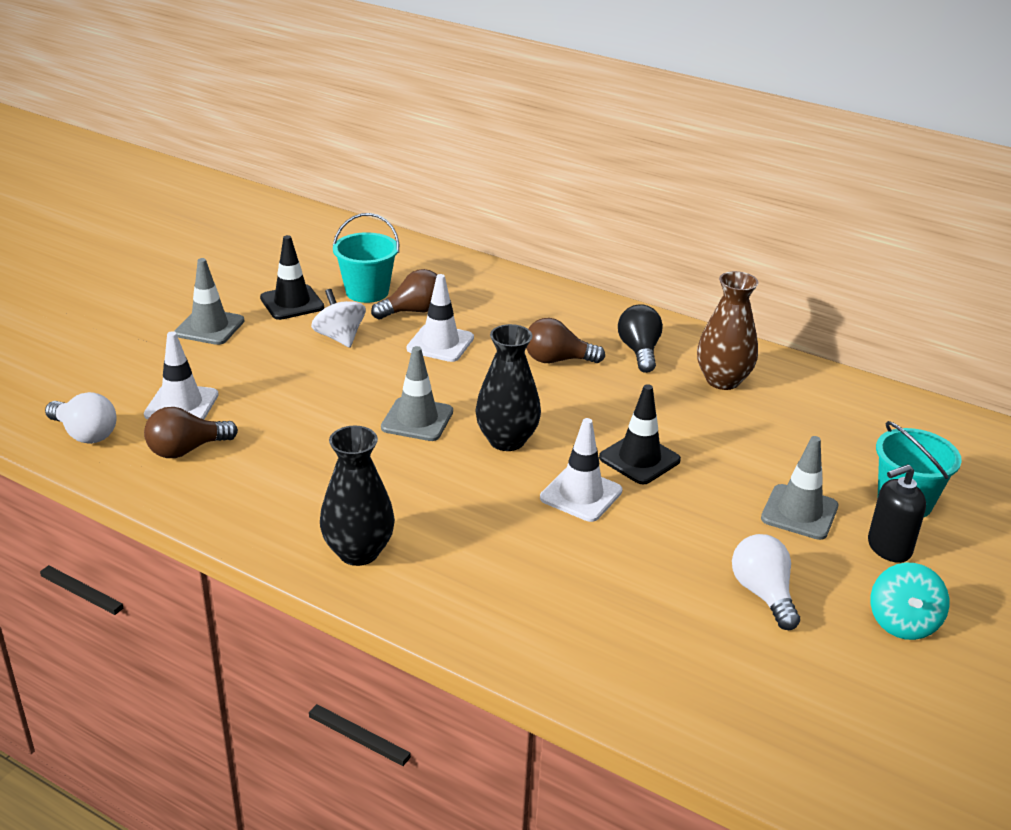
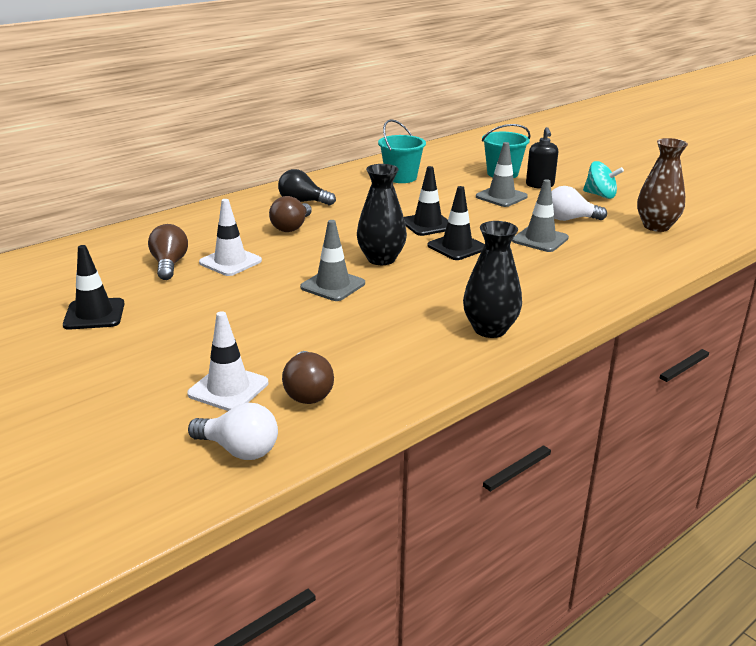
camera: 70 degrees left, 5 degrees down
white light bulb [45,392,117,444] -> white light bulb turned 60 degrees clockwise [188,403,278,460]
grey traffic cone [174,258,244,345] -> grey traffic cone moved to [512,179,569,252]
white spinning top [311,289,366,348] -> none
turquoise bucket [333,213,399,303] -> turquoise bucket moved to [378,119,426,183]
white traffic cone [540,418,622,522] -> black traffic cone [427,186,485,260]
brown vase [697,271,758,390] -> brown vase moved to [637,138,688,232]

